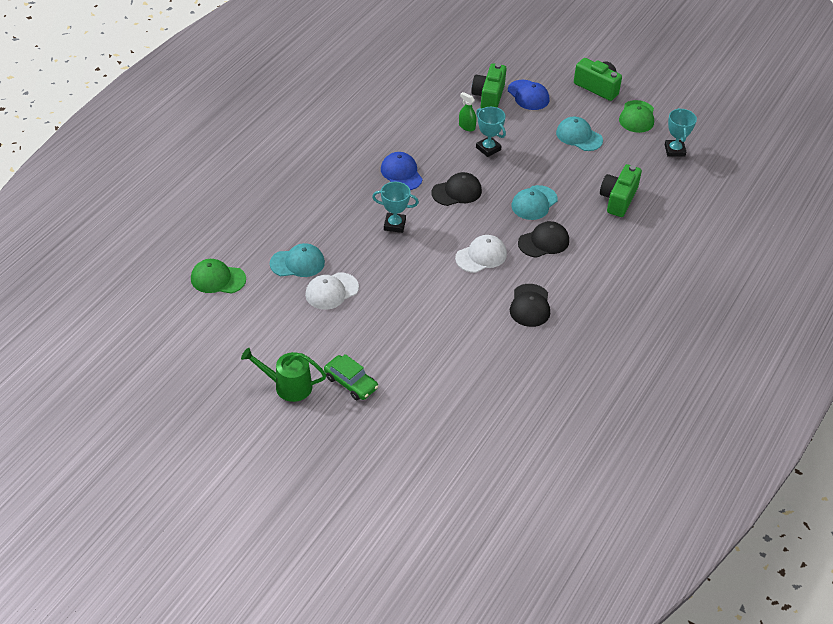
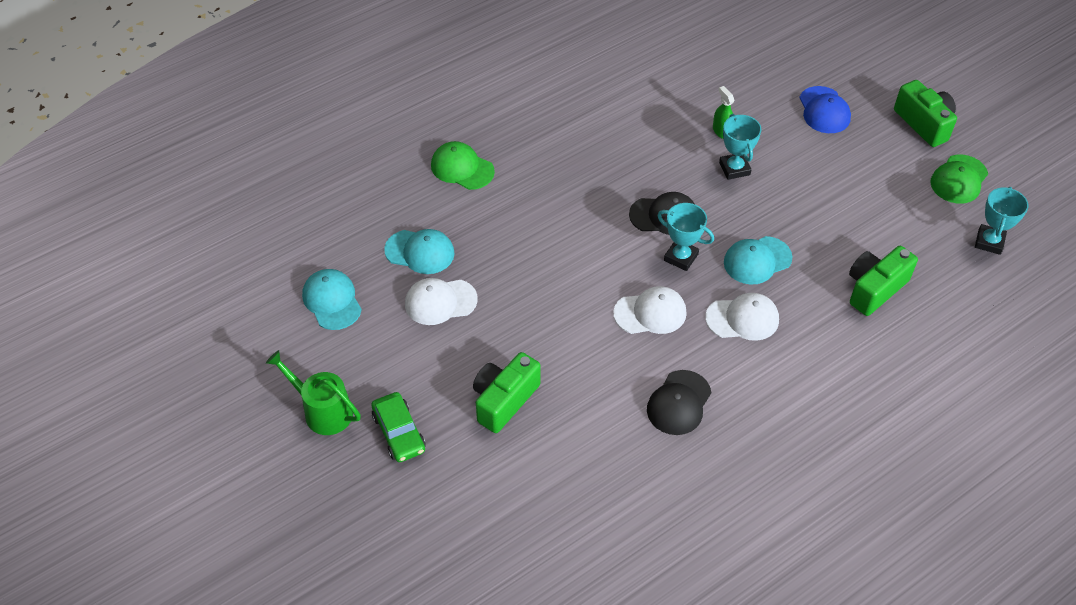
camera: 25 degrees right, 5 degrees up
green cap [191,259,246,294] -> green cap moved to [431,141,495,190]
turquoise trophy [372,182,419,233] -> turquoise trophy moved to [657,203,714,271]
blue cap [381,152,423,190] -> none
green camera [471,63,506,109] -> green camera moved to [473,352,541,433]
black cap [518,221,569,258] -> white cap [705,293,779,341]
turquoise cap [556,117,603,151] -> turquoise cap moved to [302,269,362,330]

